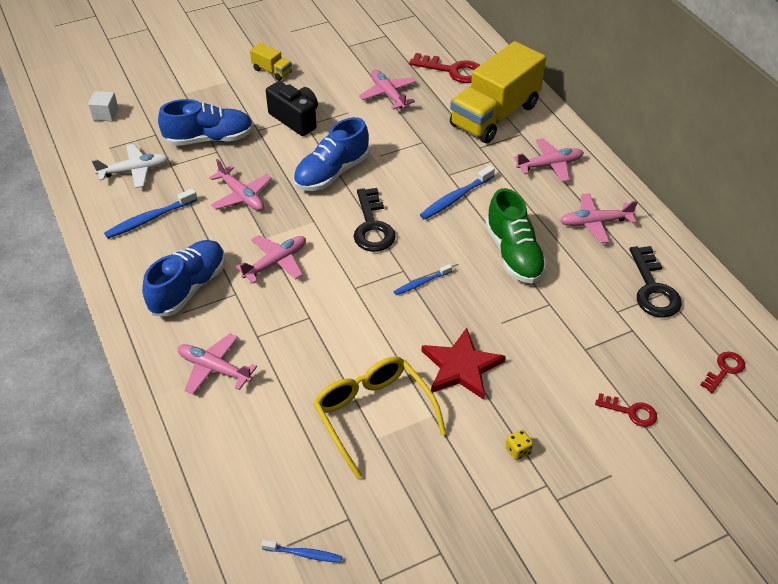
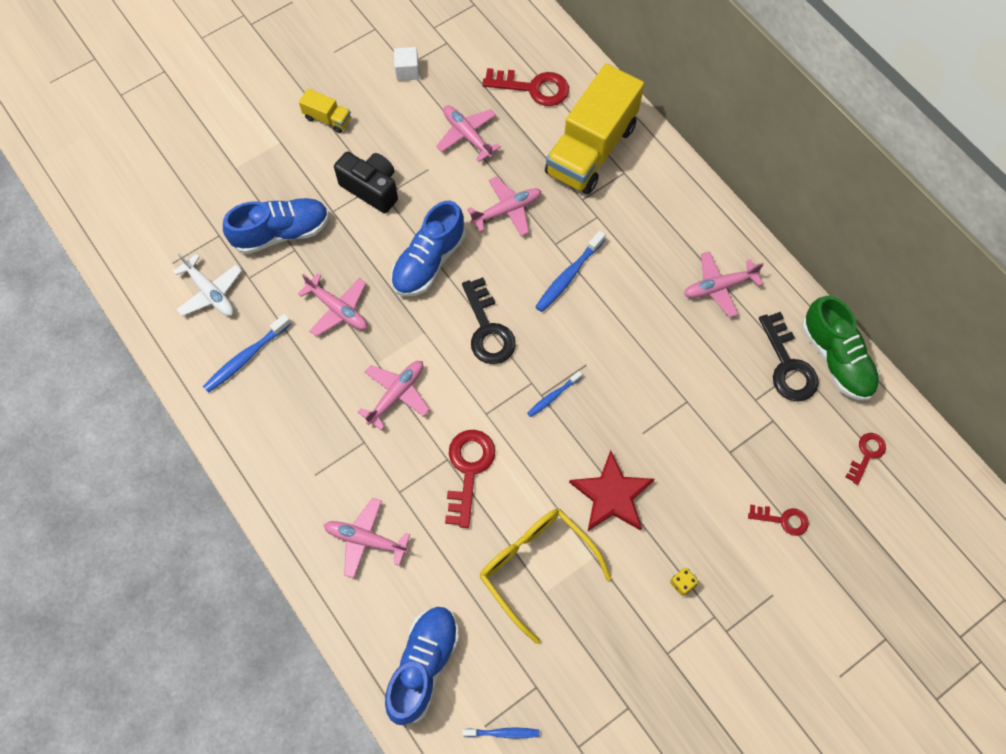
camera: 10 degrees left, 20 degrees up
white cube [88,91,119,121] -> white cube moved to [394,47,419,81]
white plane [92,144,169,188] -> white plane turned 75 degrees clockwise [173,253,242,316]
blue shoe [142,240,225,316] -> blue shoe moved to [385,607,459,725]
green shoe [485,188,547,283] -> green shoe moved to [802,296,879,400]
pink plane [514,138,584,182] -> pink plane moved to [467,177,541,236]
none -> red key [445,430,495,528]

